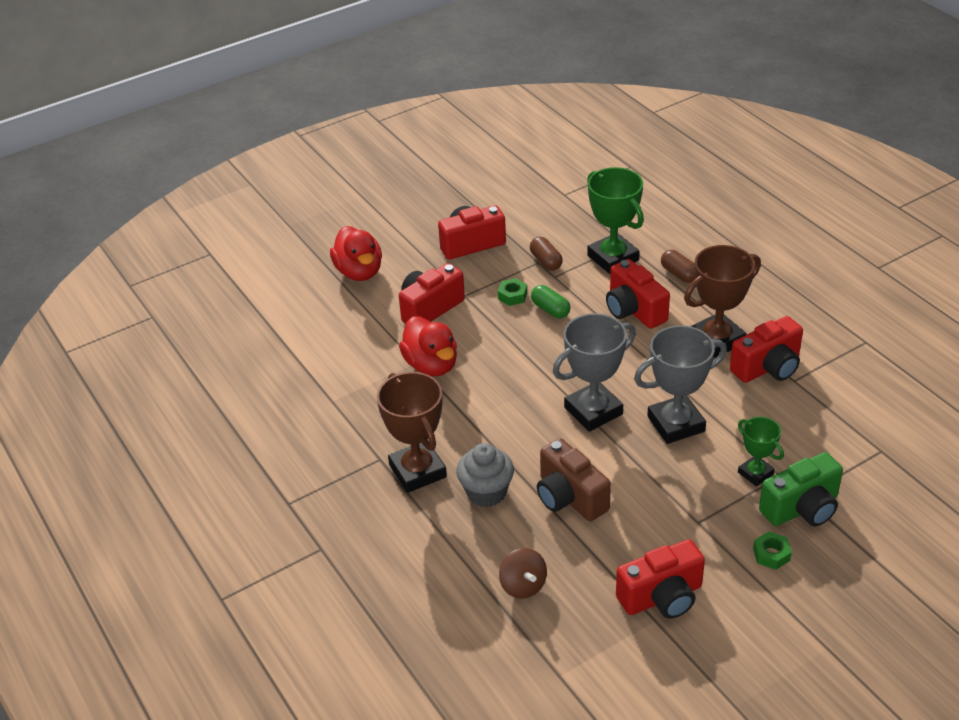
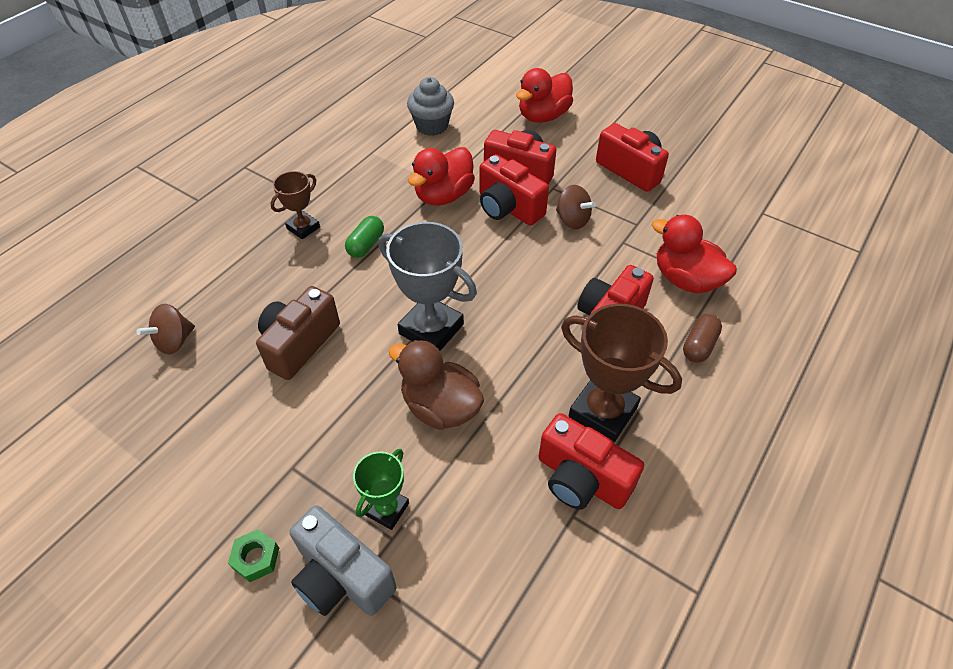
camera: 65 degrees right, 10 degrees up
brown trophy [377,372,447,493] -> brown trophy [270,171,320,239], size x0.57
grey cupcake [456,443,514,507] -> grey cupcake moved to [407,77,454,136]
green nut [498,278,527,306] -> brown spinning top [556,185,596,229]
brown capsule [530,237,563,271] -> none
green capsule [531,285,570,318] -> green capsule moved to [345,216,384,258]
green trophy [587,167,644,274] -> red duck [652,215,737,293]
red camera [616,539,705,619] -> red camera moved to [479,154,549,226]
grey trophy [634,325,727,444] -> brown duck [388,340,484,430]
green camera [759,452,843,526] -> grey camera [289,505,396,616]

